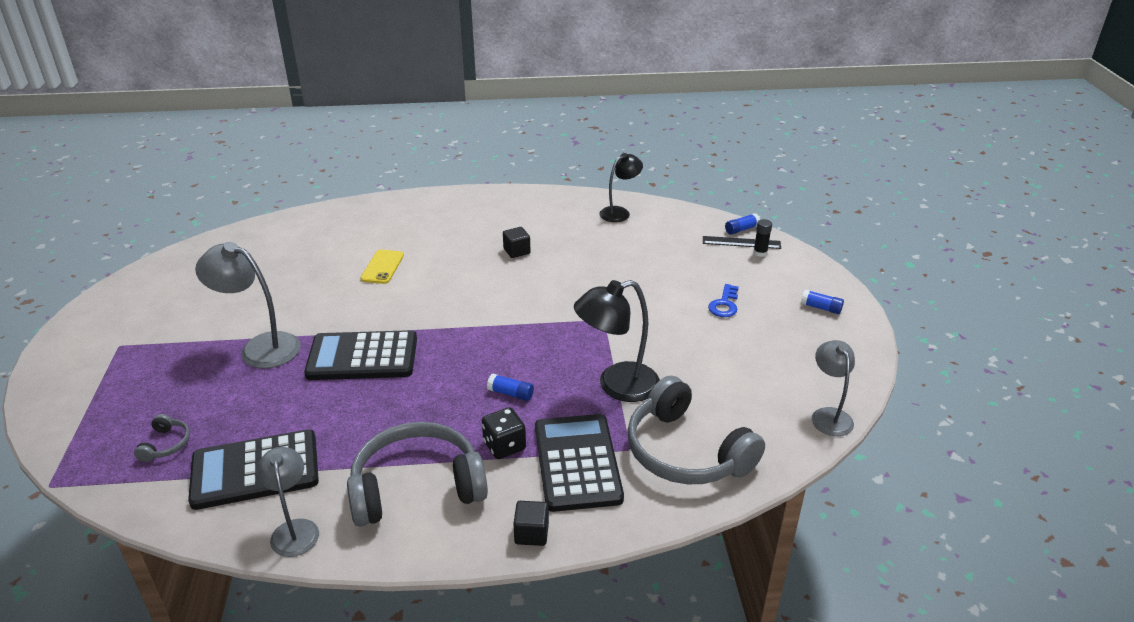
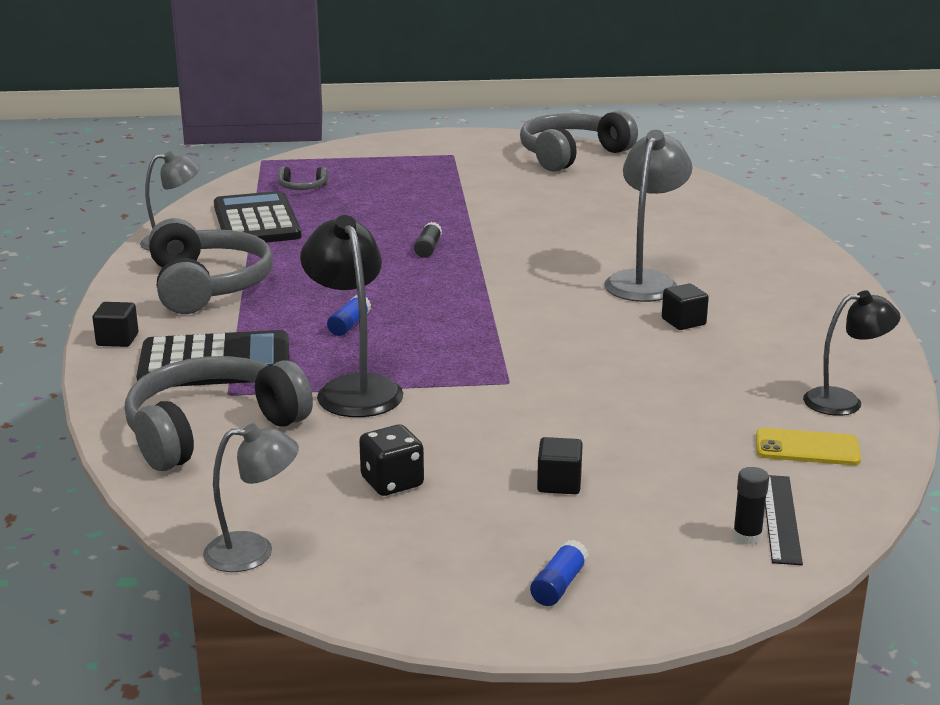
camera: 90 degrees right, 10 degrees down
grey lamp [195,242,301,368] -> grey lamp moved to [604,130,692,302]
black calculator [304,330,417,380] -> black glue stick [414,222,442,258]
yellow phone [360,250,404,284] -> yellow phone moved to [756,428,861,465]
black dice [482,407,526,459] -> black dice moved to [359,424,424,496]
black lamp [599,153,643,222] -> black lamp turned 60 degrees counterclockwise [803,290,901,416]
blue key [708,284,739,317] -> black cube [537,437,583,494]
blue glue stick [725,213,760,235] -> none
none -> grey headphones [520,110,638,172]

